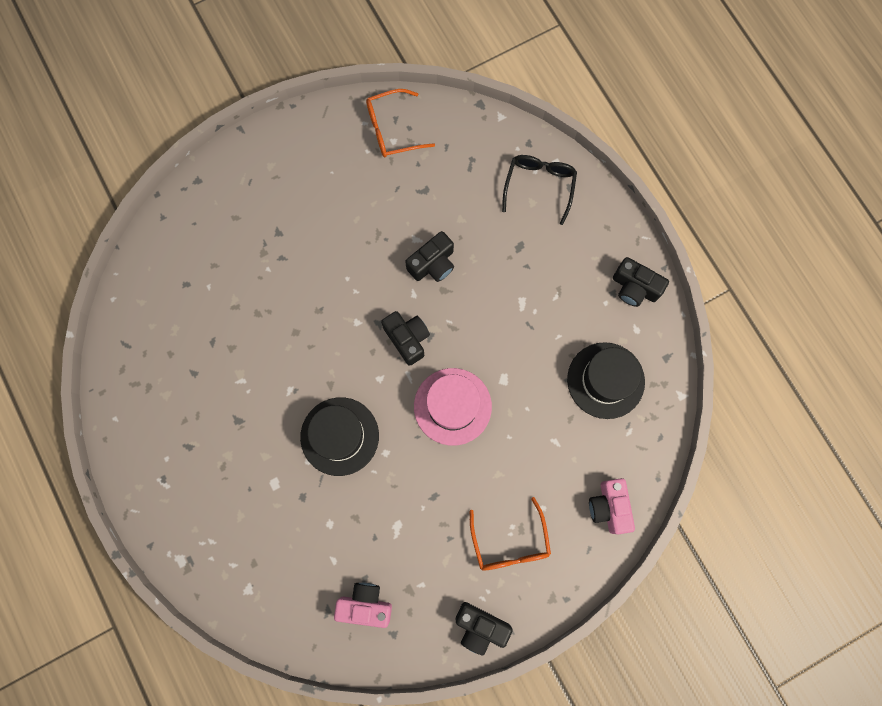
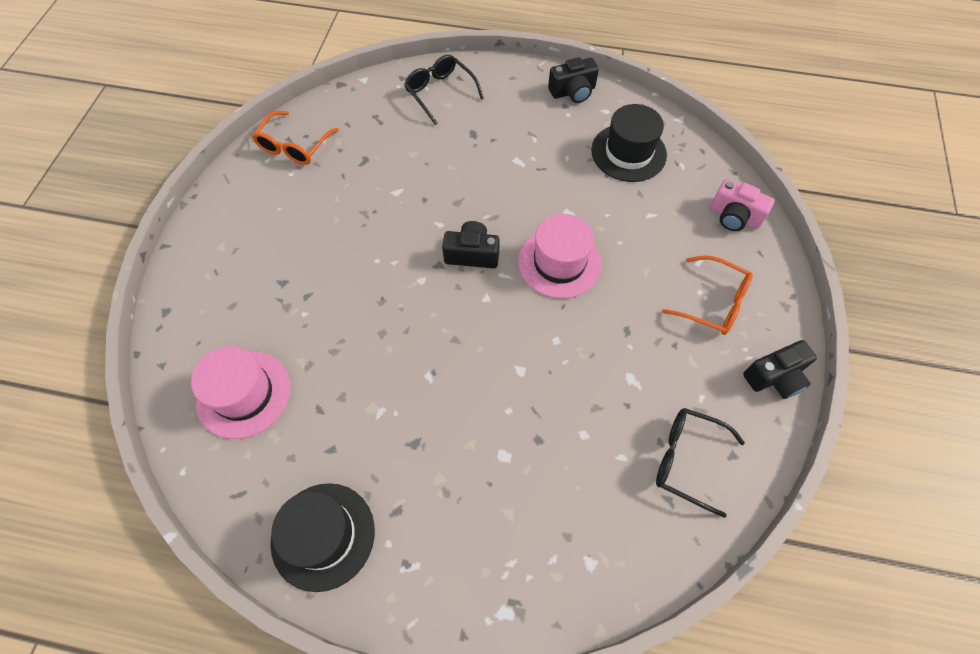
camera: 50 degrees left, 15 degrees down
black hat [300,397,379,476] -> black hat moved to [270,483,375,592]
pink camera [334,583,392,628] -> black glasses [656,408,745,518]
black camera [405,231,454,282] -> none
none -> pink hat [191,346,290,439]

